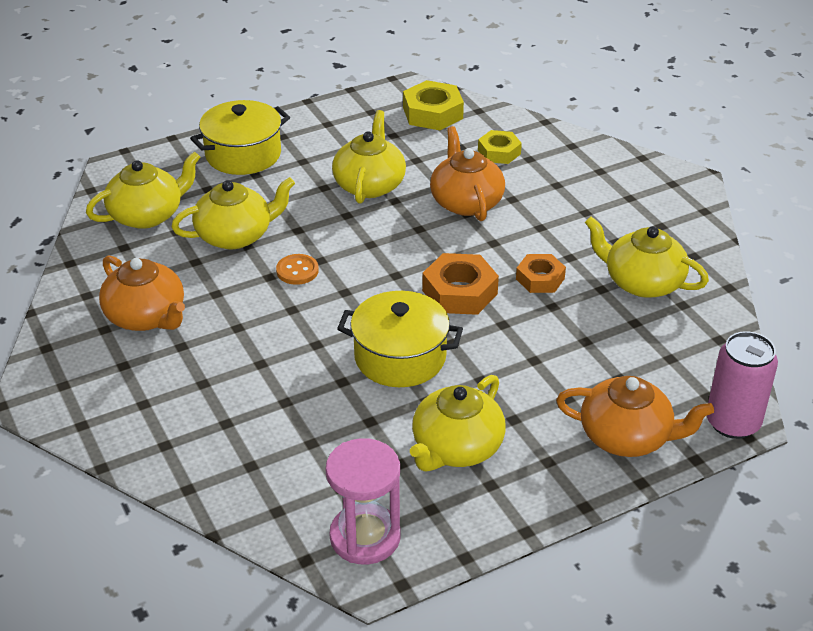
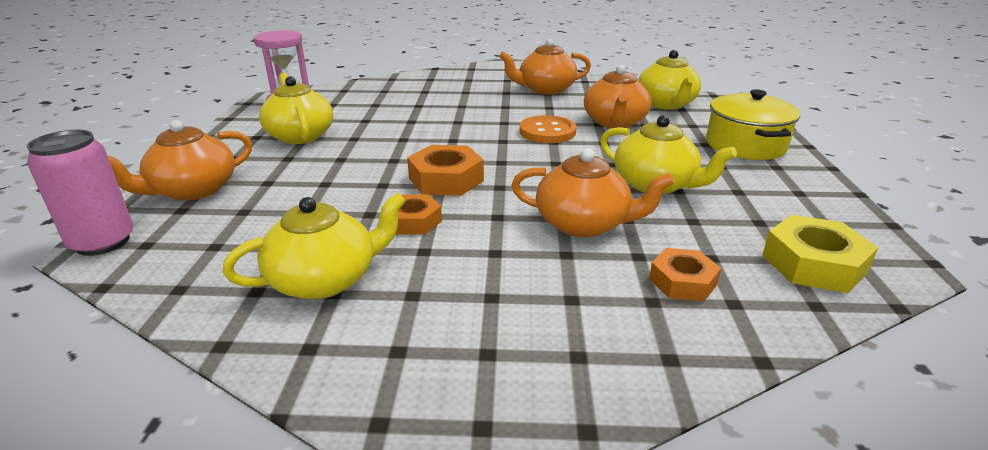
camera: 120 degrees right, 10 degrees down
yellow teapot [171,177,295,249] -> orange teapot [584,65,651,128]
orange button [276,254,319,285] -> orange button [520,115,576,143], size x1.55
yellow pot [337,291,463,387] -> none
yellow nut [478,130,522,164] -> orange nut [649,248,721,301]

